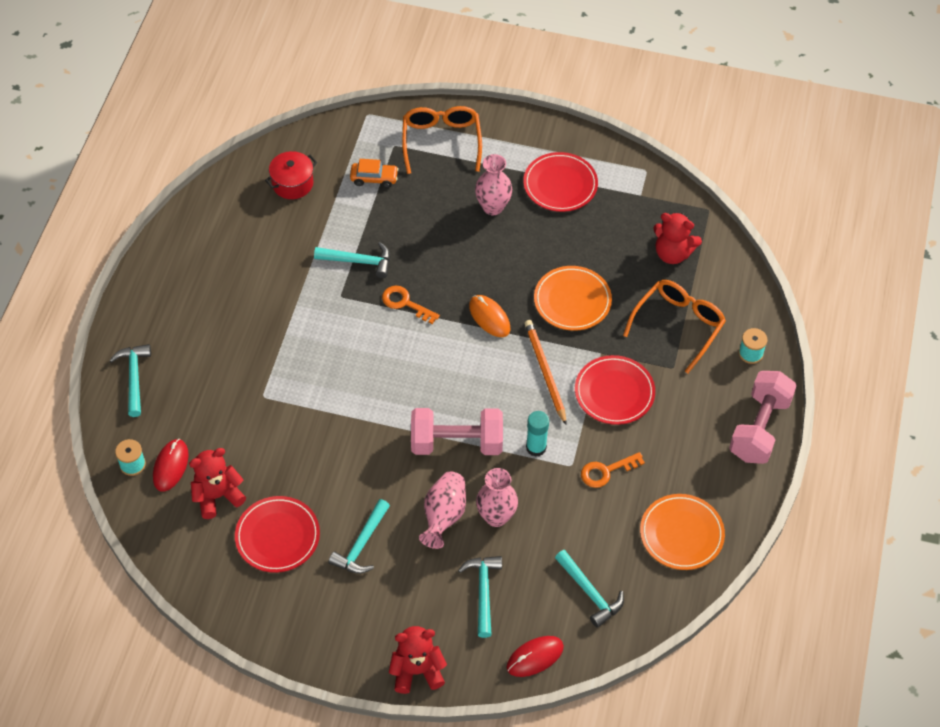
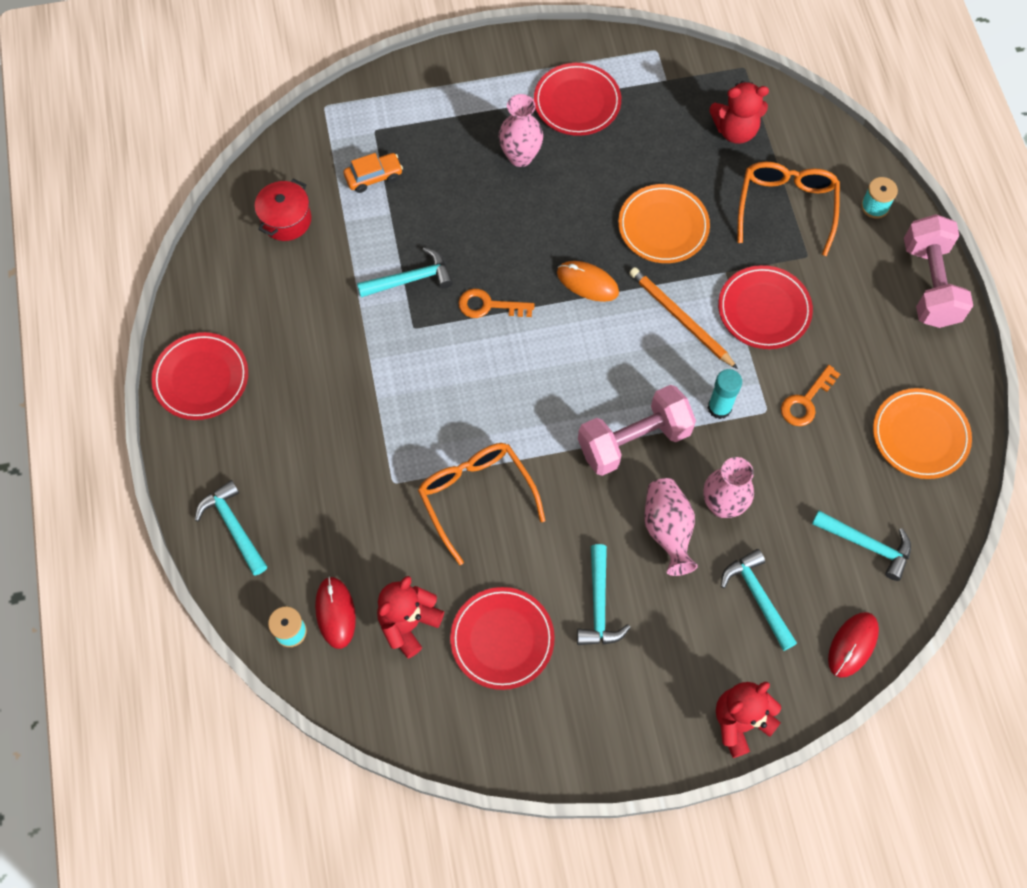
camera: 25 degrees left, 10 degrees up
orange glasses [402,106,482,174] -> orange glasses moved to [418,443,545,565]
none -> red plate [151,332,248,420]

